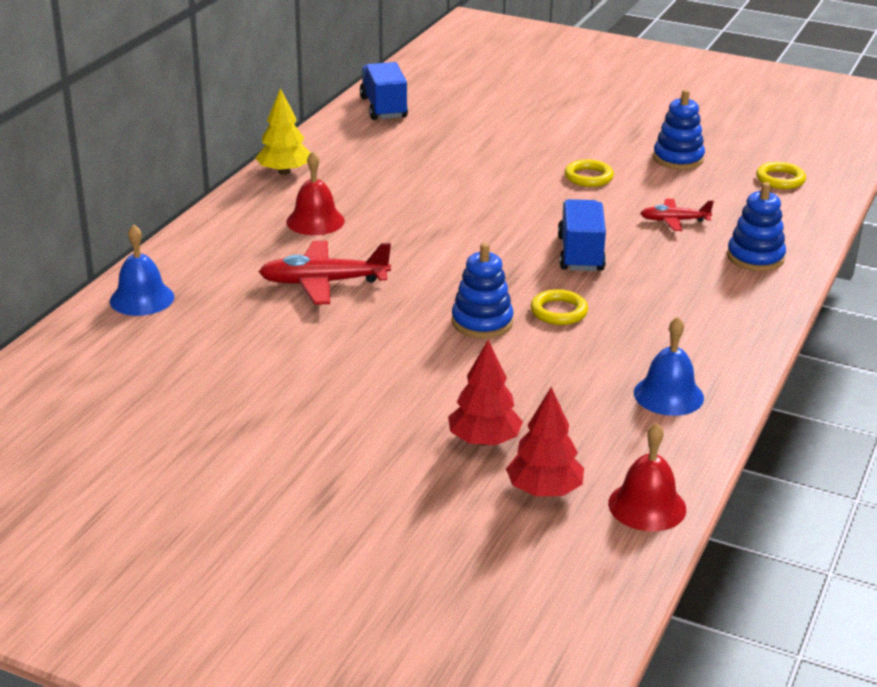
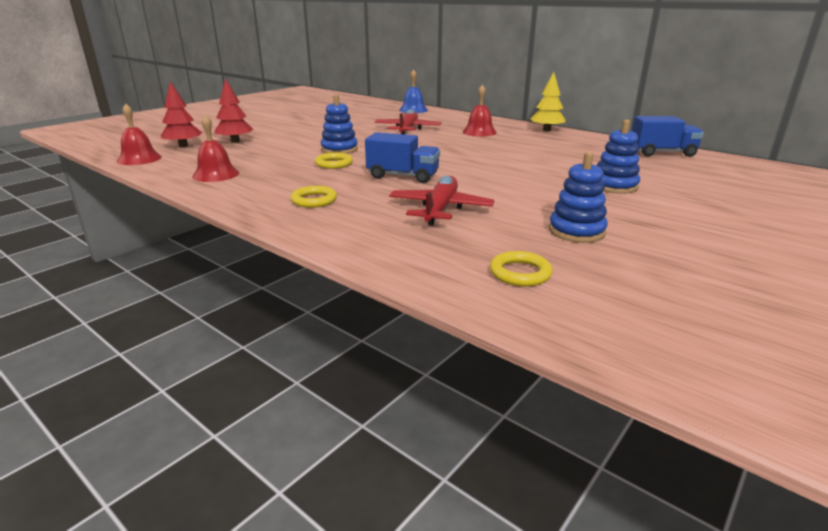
camera: 105 degrees right, 5 degrees down
yellow ring [565,159,614,187] -> yellow ring moved to [291,186,337,208]
blue bell [634,317,704,416] -> red bell [192,115,239,182]
red plane [641,199,714,231] -> red plane [389,176,494,226], size x1.70
blue stacking toy [727,182,786,271] -> blue stacking toy moved to [597,120,640,194]

